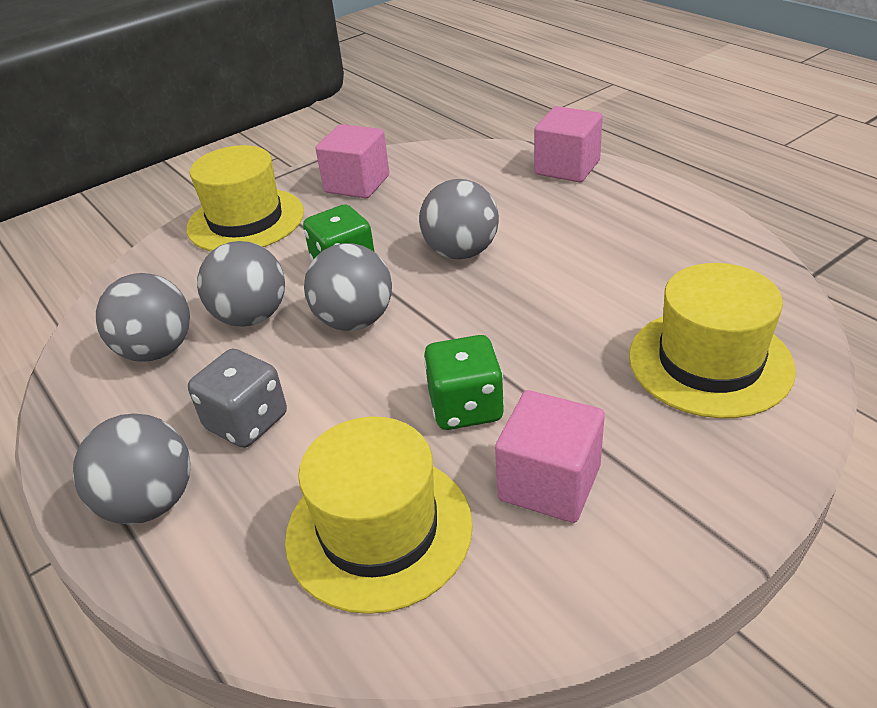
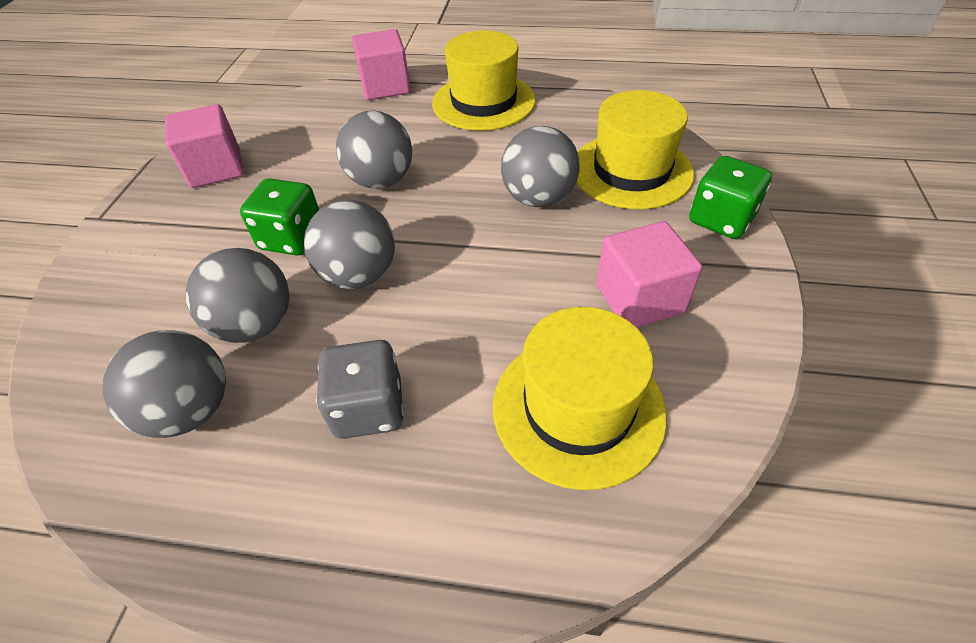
camera: 45 degrees left, 10 degrees up
grey ball [73,413,191,525] -> grey ball moved to [501,126,580,207]
yellow hat [187,145,304,251] -> yellow hat moved to [432,30,536,131]
green dice [424,335,504,430] -> green dice moved to [689,156,772,239]

